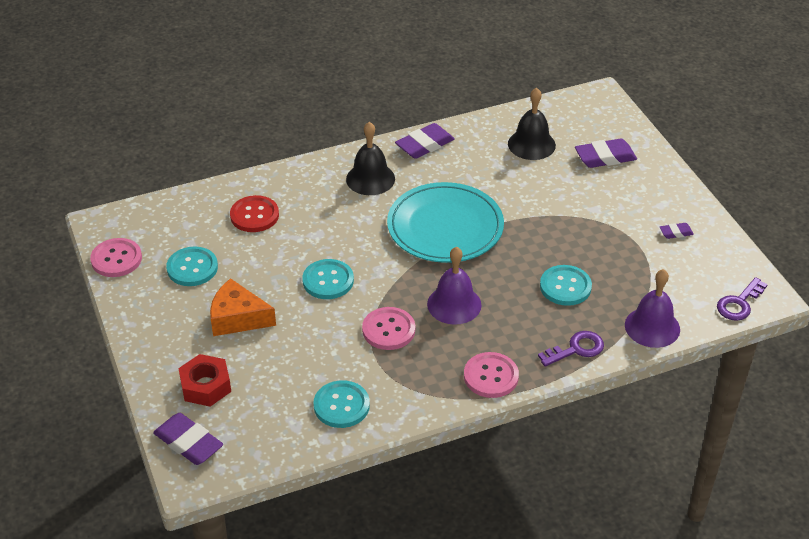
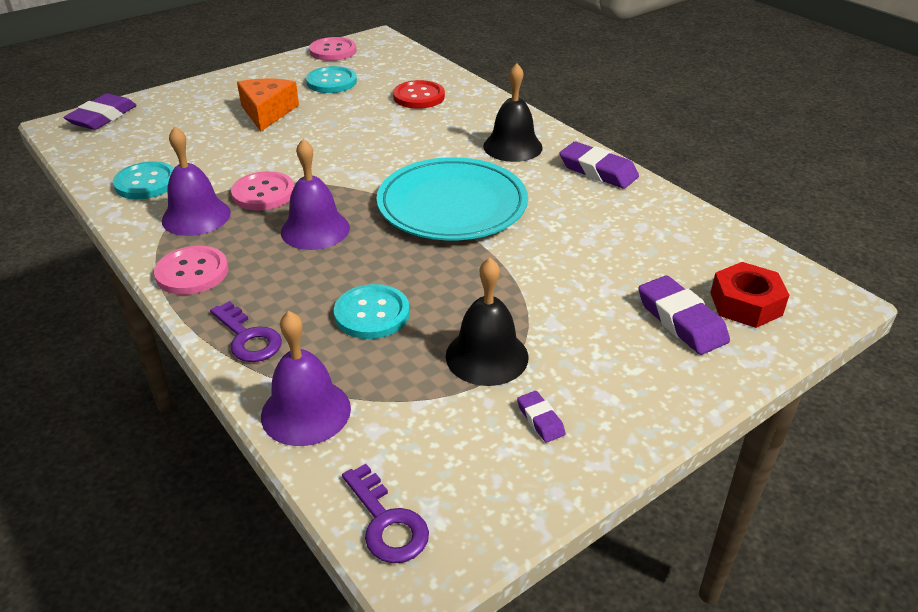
camera: 75 degrees right, 5 degrees down
red nut [178,354,231,407] -> red nut moved to [710,262,789,328]
turquoise button [302,259,354,299] -> none
black bell [508,88,556,160] -> black bell moved to [446,258,528,386]
purple key [717,277,768,321] -> purple key turned 150 degrees counterclockwise [342,464,429,563]
none -> purple bell [162,126,231,236]

